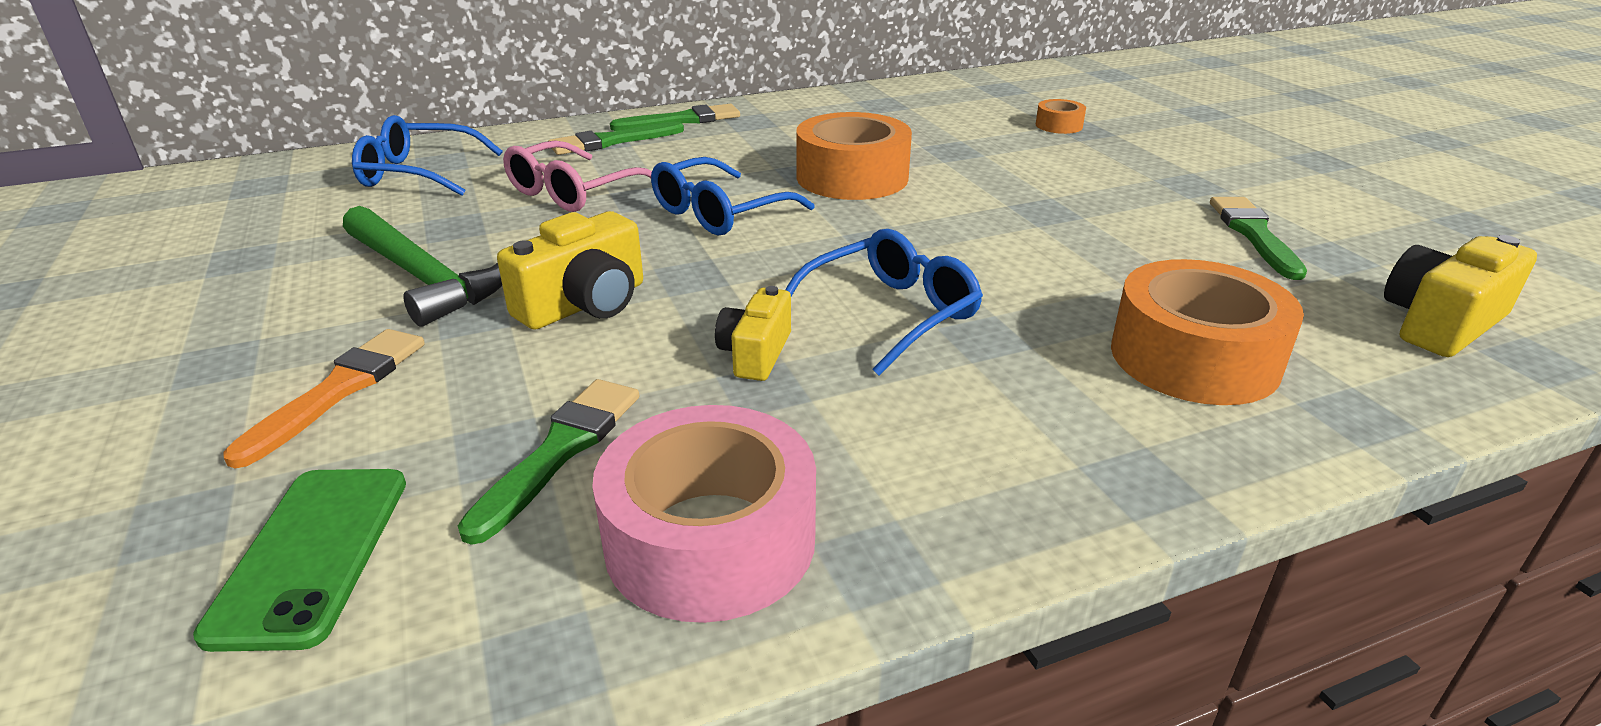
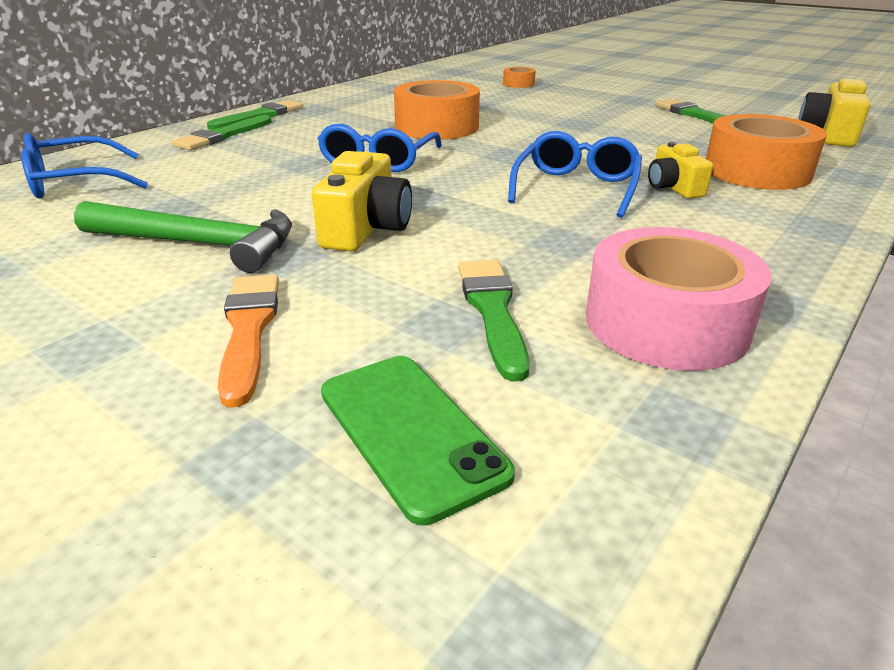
camera: 30 degrees left, 0 degrees up
pink glasses [503,140,652,212] -> none
yellow camera [715,286,791,381] -> yellow camera moved to [648,142,713,199]

